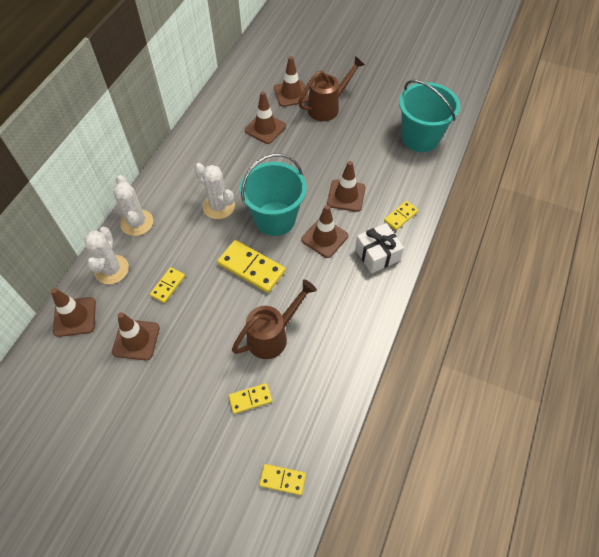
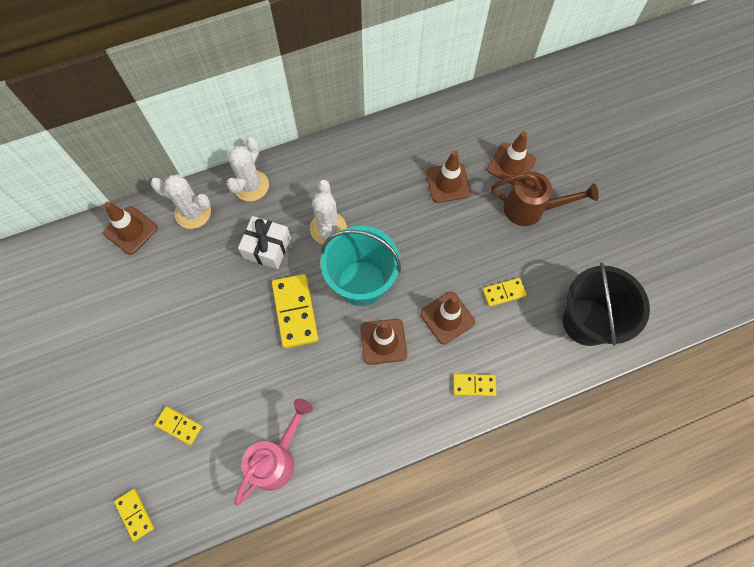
camera: 45 degrees right, 10 degrees up
white cactus [84,227,129,284] -> white cactus turned 60 degrees clockwise [151,175,211,229]
brown traffic cone [112,312,160,360] -> none
yellow domino [150,267,185,303] -> yellow domino moved to [483,278,527,307]
brown watering can [232,280,317,359] -> none
white gift [355,223,404,274] -> white gift moved to [238,216,291,269]
turquoise bucket [399,80,460,152] -> black bucket [563,263,650,346]
none -> pink watering can [234,399,313,506]

